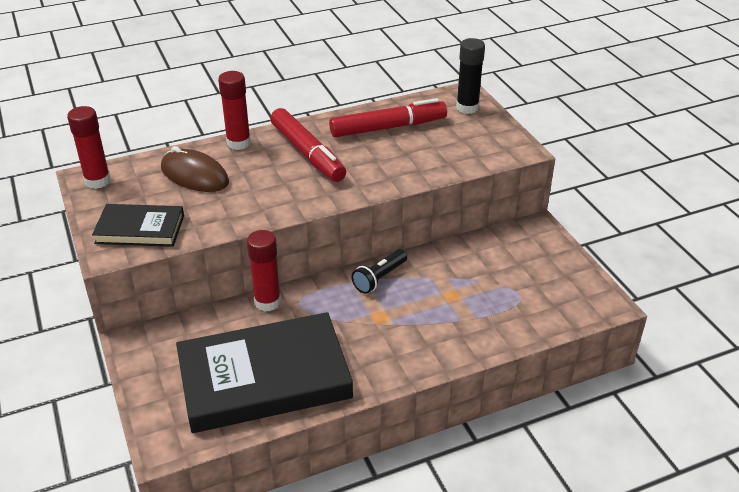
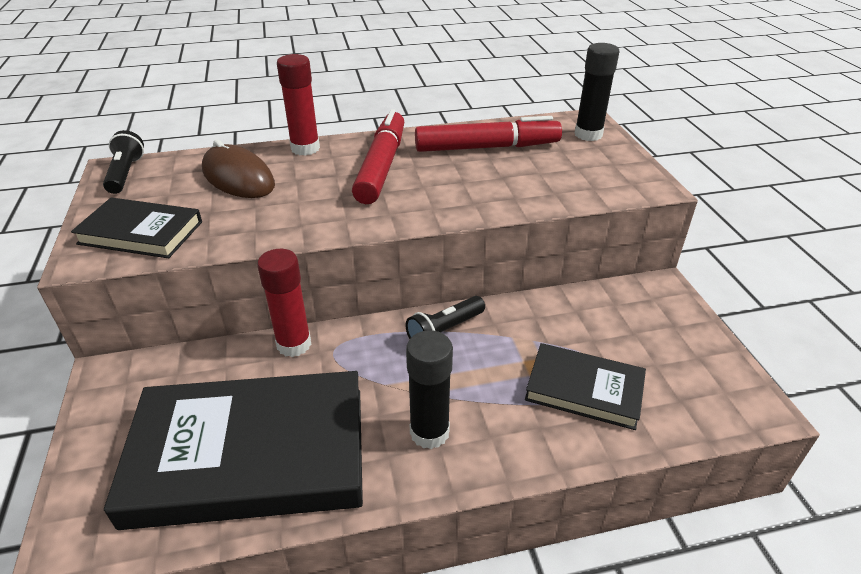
camera: 10 degrees right, 0 degrees up
red glue stick [67,106,111,189] -> black flashlight [103,130,144,194]
red marker [271,108,346,182] -> red marker turned 150 degrees counterclockwise [352,109,404,204]
none -> black glue stick [406,330,453,449]
none -> black book [525,343,646,430]

